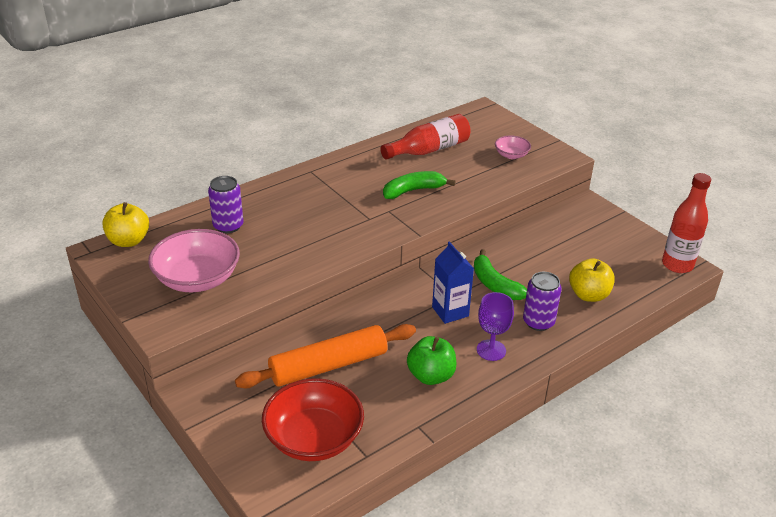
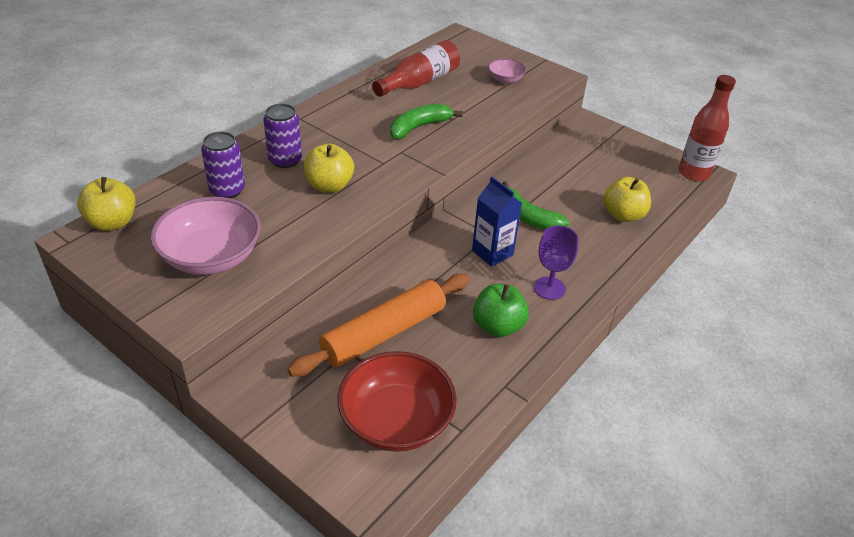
camera: 15 degrees left, 5 degrees up
purple can [523,272,562,331] -> purple can moved to [263,104,302,168]
none -> yellow apple [304,143,354,193]

